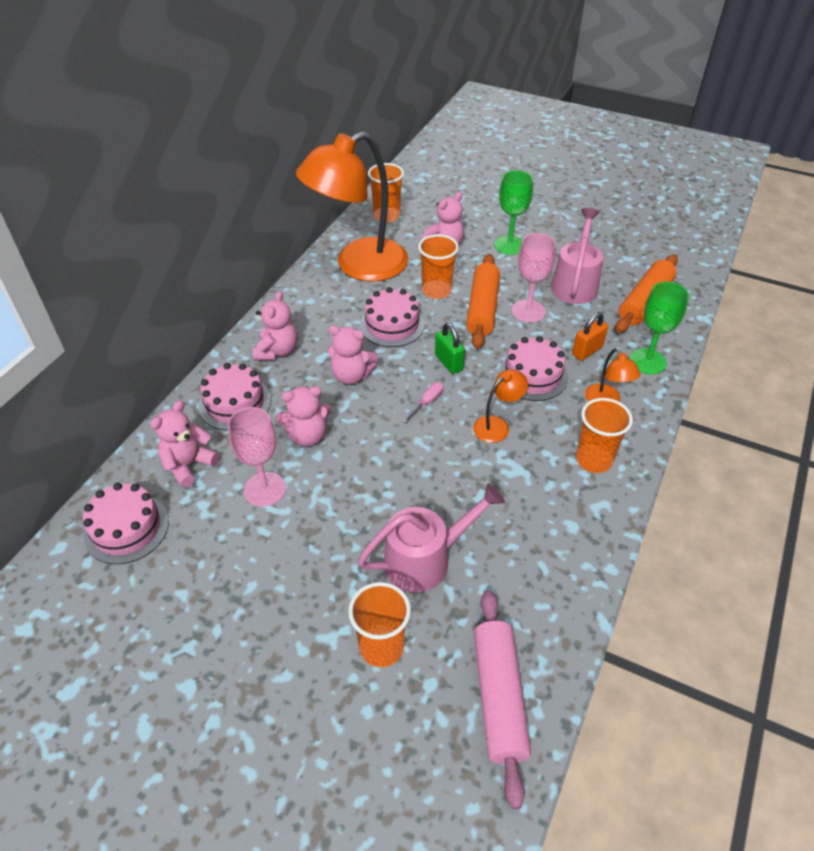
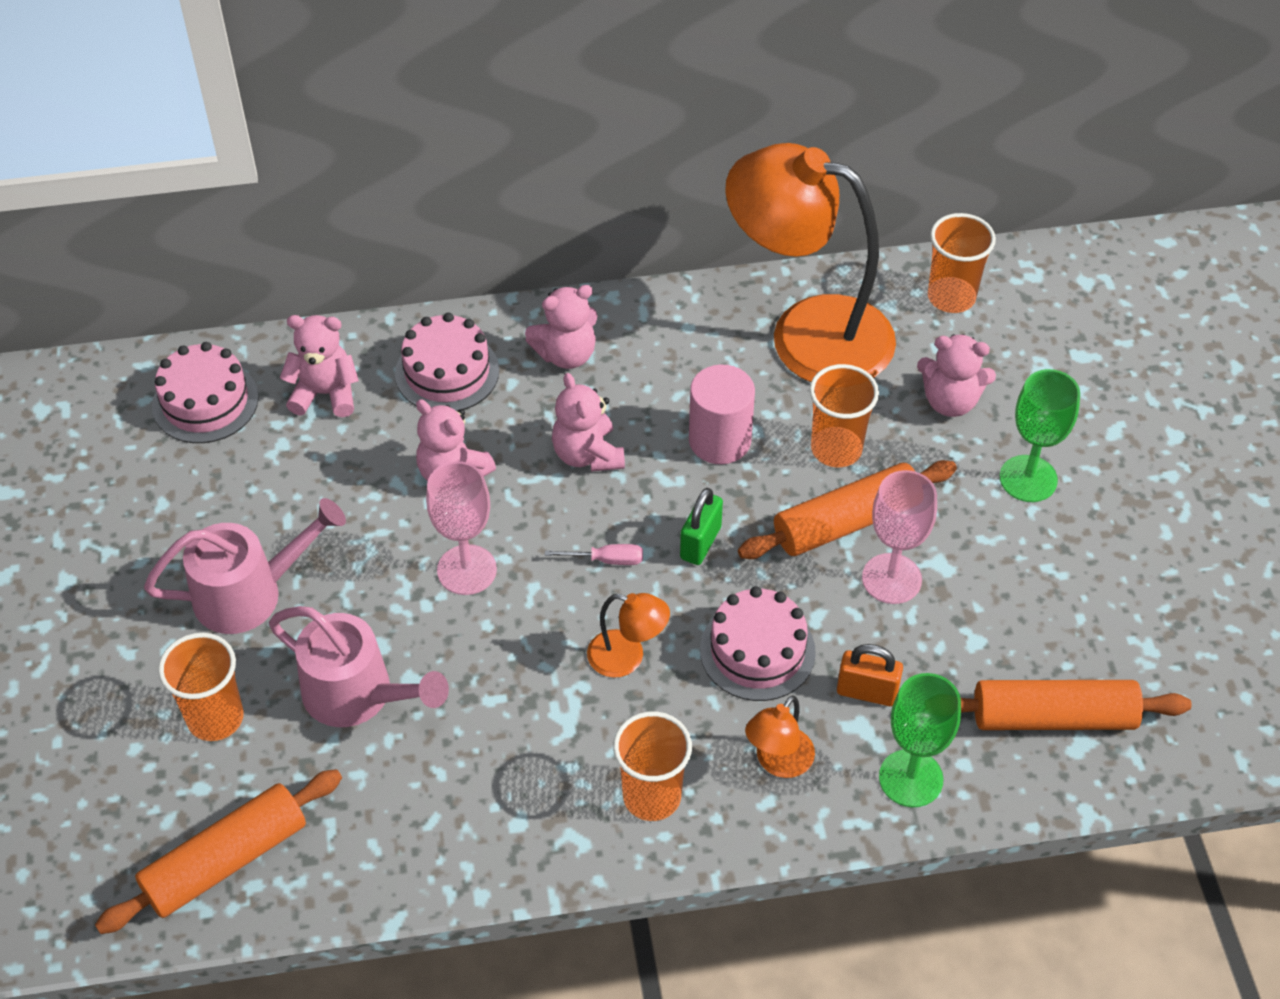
camera: 55 degrees right, 5 degrees up
pink goblet [228,407,286,507] -> pink goblet moved to [426,461,497,595]
pink cake [360,287,425,347] -> pink cylinder [689,364,755,464]
pink rolling pin [474,590,531,809] -> orange rolling pin [95,769,342,934]
pink watering can [551,208,603,304] -> pink watering can moved to [144,498,346,634]

